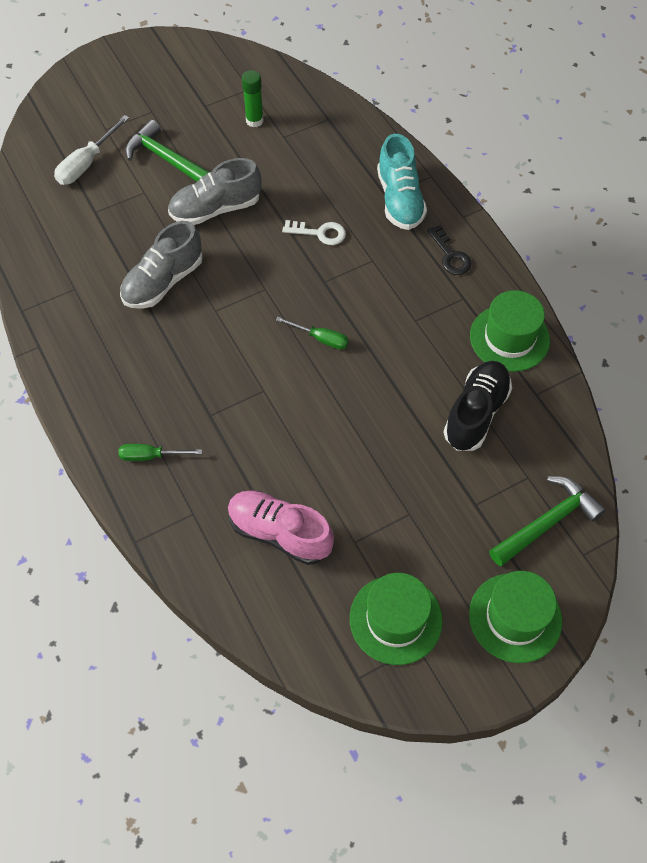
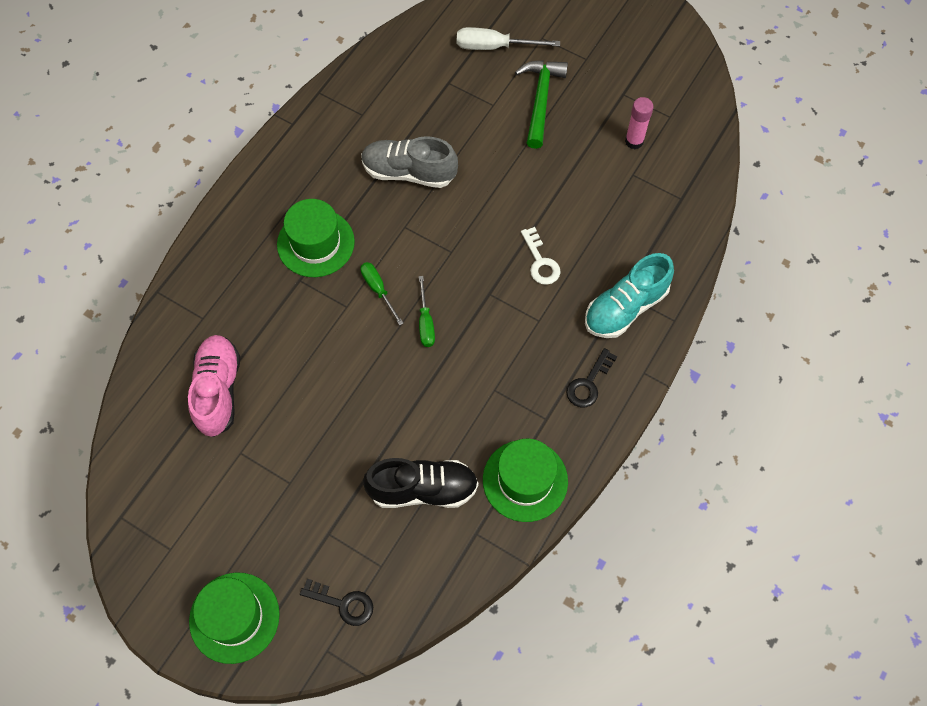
camera: 60 degrees right, 5 degrees up
green screwdriver [119,444,202,461] -> green screwdriver moved to [360,262,403,325]
grey shoe [168,158,262,225] -> none
green glue stick [242,70,263,127] -> pink glue stick [625,97,654,149]
green hat [350,573,443,665] -> green hat moved to [277,199,355,277]
green hammer [489,476,606,566] -> black key [300,579,373,626]

